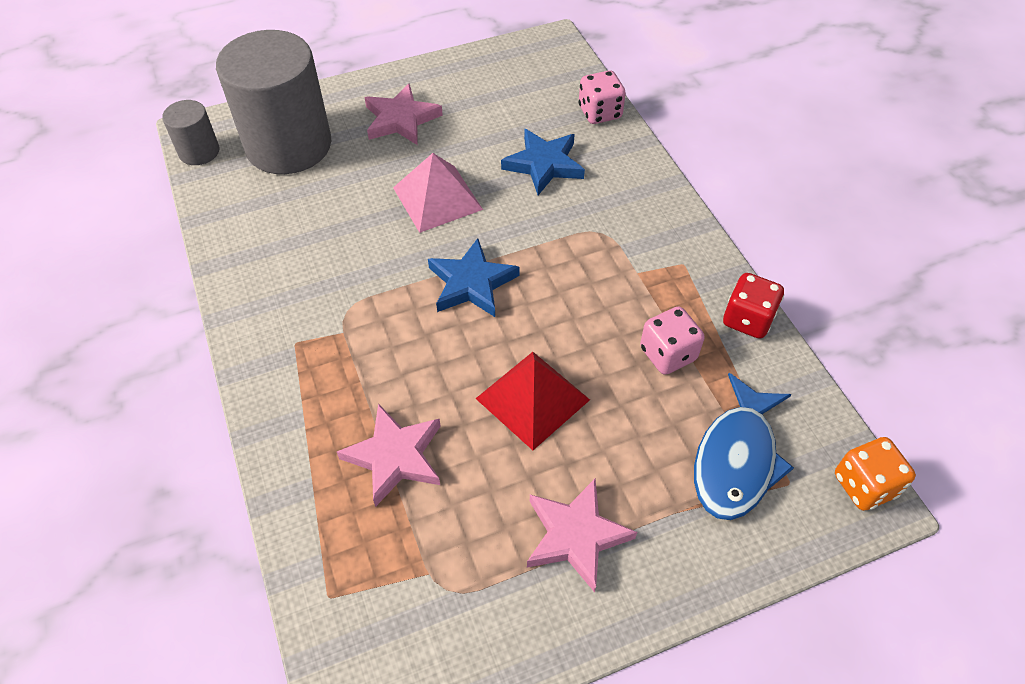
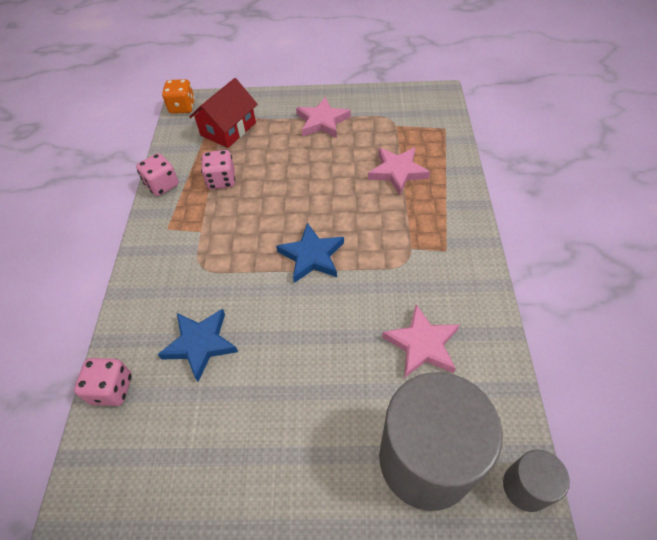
camera: 155 degrees left, 0 degrees up
pink star [364,83,443,145] -> pink star moved to [382,305,460,378]
pink pyramid [393,153,483,233] -> none
red pyramid [475,352,590,450] -> none
blue fish [694,373,794,520] -> red house [189,78,258,148]
red dice [723,273,784,339] -> pink dice [136,153,179,196]

